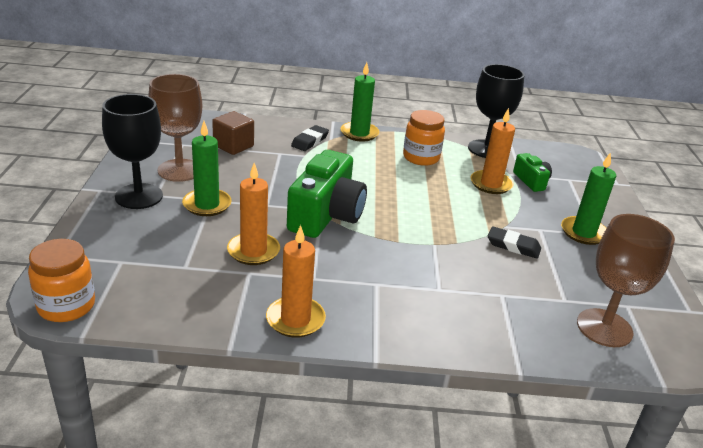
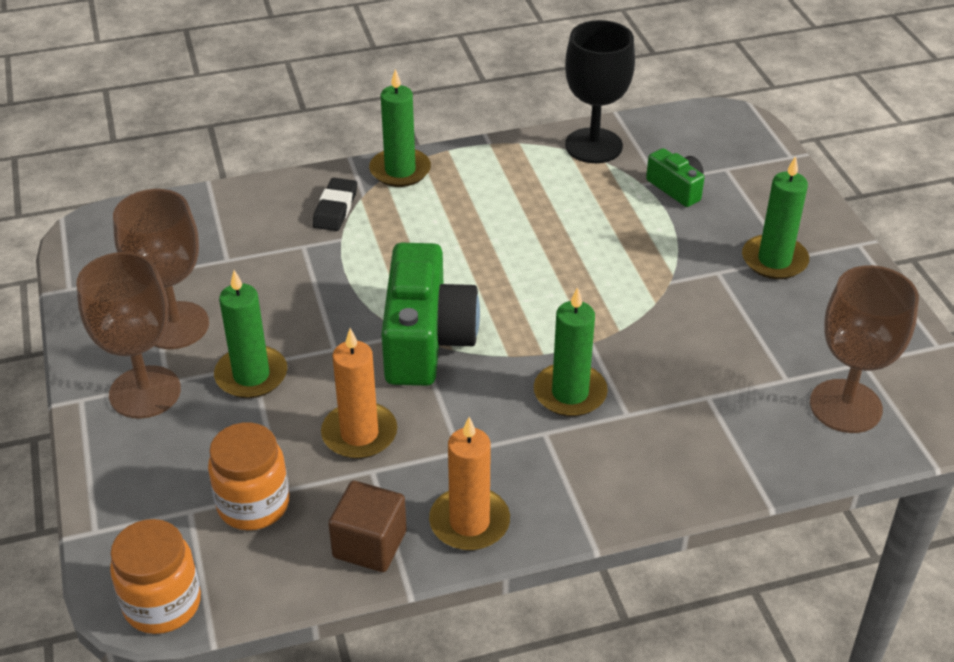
camera: 15 degrees left, 10 degrees up
black goblet [102,94,163,209] -> brown goblet [76,252,181,419]
brown cube [212,111,254,155] -> brown cube moved to [328,481,407,572]
orange jar [403,110,445,166] -> orange jar moved to [208,422,289,530]
orange candle [471,108,515,194] -> none
black eraser [488,226,541,259] -> none
none -> green candle [534,287,608,417]

